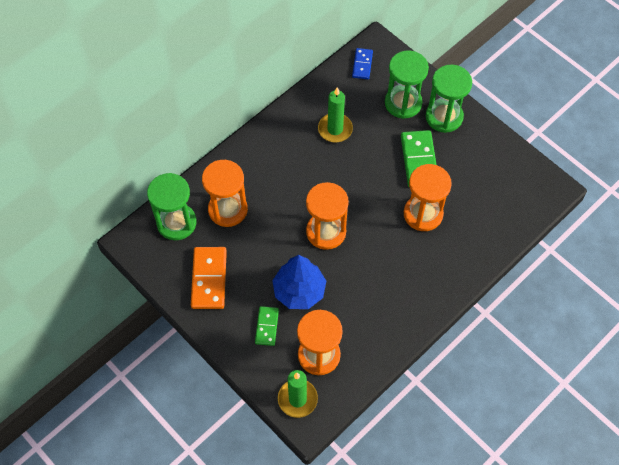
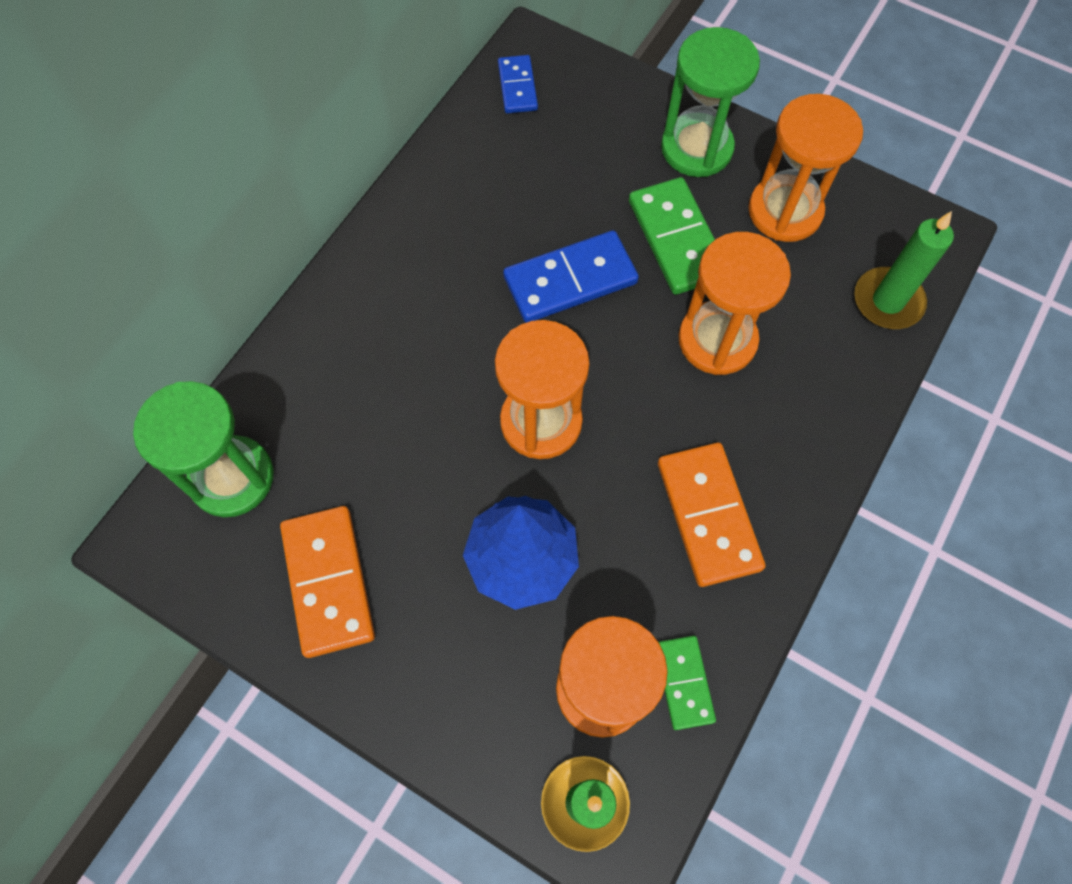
camera: 15 degrees left, 5 degrees up
orange hourglass [202,160,248,227] -> orange hourglass moved to [748,94,863,242]
green domino [255,306,279,346] -> green domino moved to [659,636,716,730]
green candle [318,88,353,142] -> green candle moved to [854,211,954,329]
green hourglass [385,50,429,119] -> none
none -> blue domino [503,230,639,323]
none -> orange domino [658,443,765,587]

